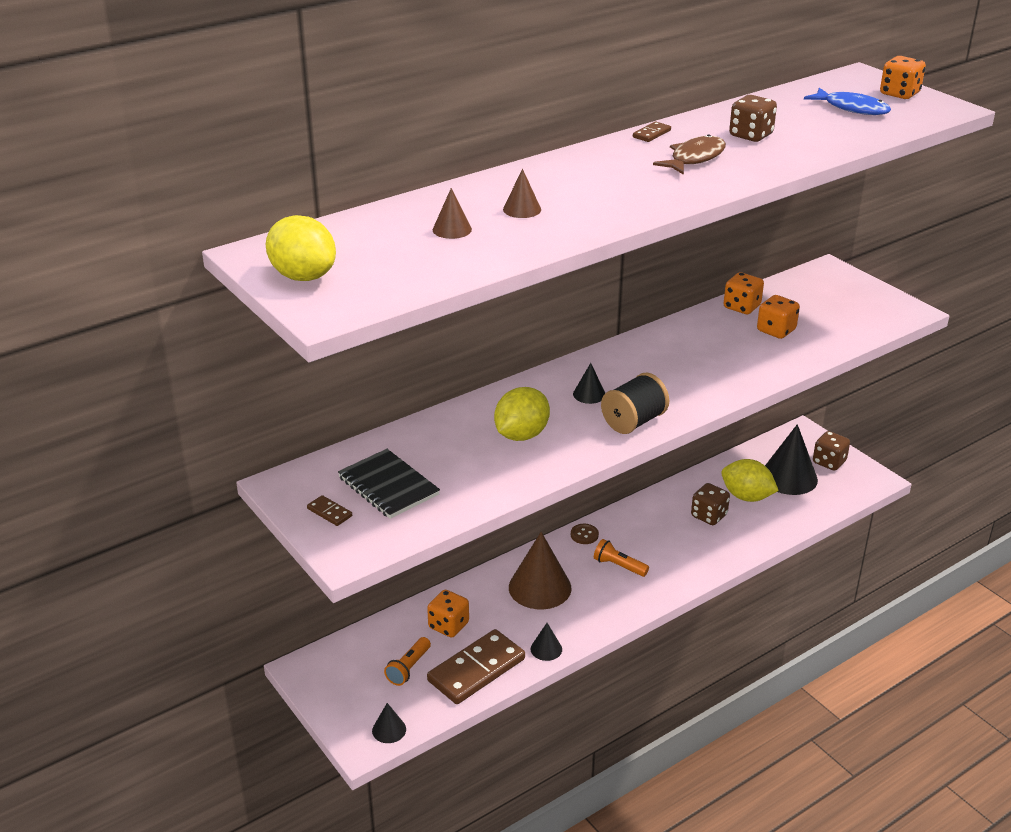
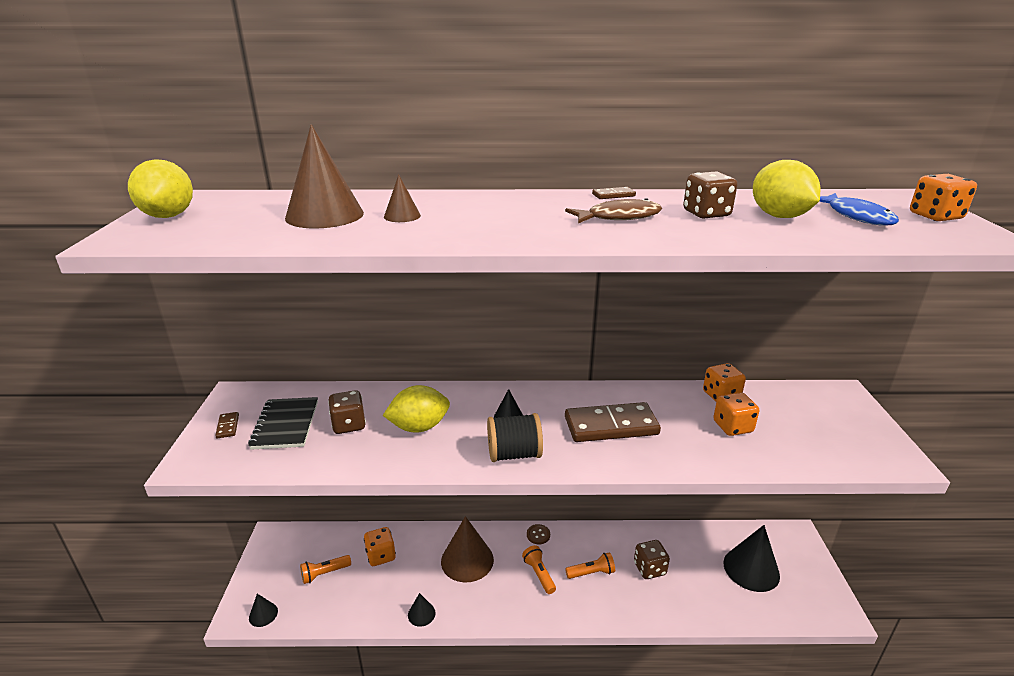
camera: 35 degrees right, 5 degrees down
brown domino [427,629,525,704] -> brown domino moved to [565,402,661,442]
brown cone [433,188,472,239] -> brown cone [285,124,364,229], size x2.09
yellow lemon [721,459,779,502] -> yellow lemon moved to [753,160,820,218]
brown dice [813,431,850,471] -> brown dice moved to [328,390,366,434]
none -> orange flashlight [565,552,615,579]

